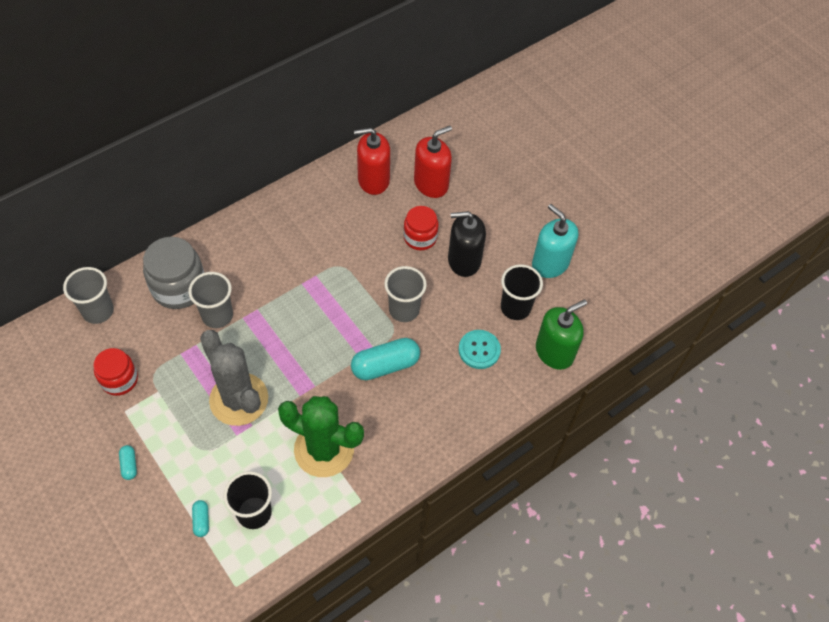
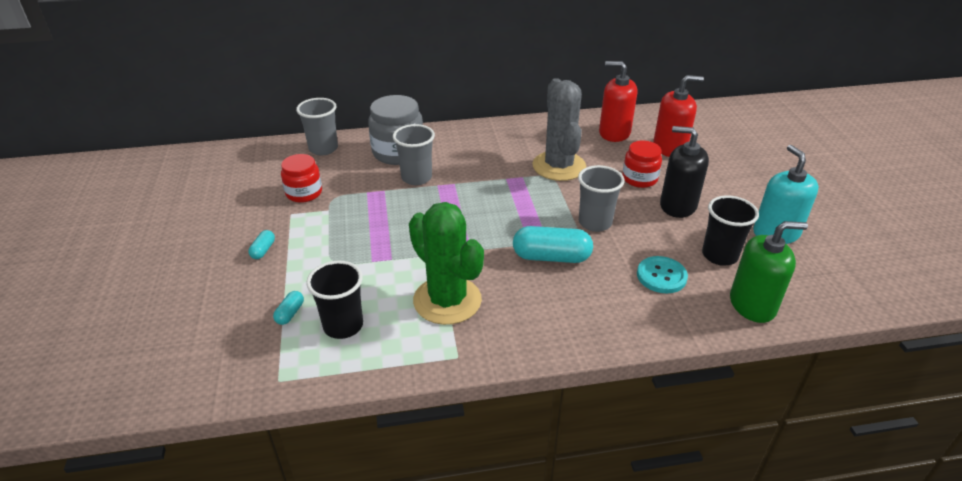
camera: 30 degrees right, 20 degrees down
grey cactus [200,330,268,426] -> grey cactus moved to [532,78,586,181]

